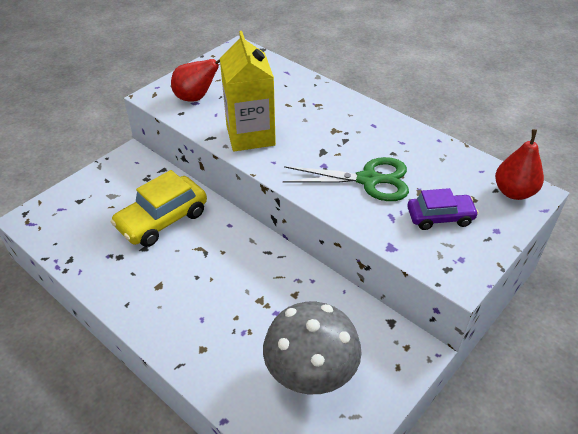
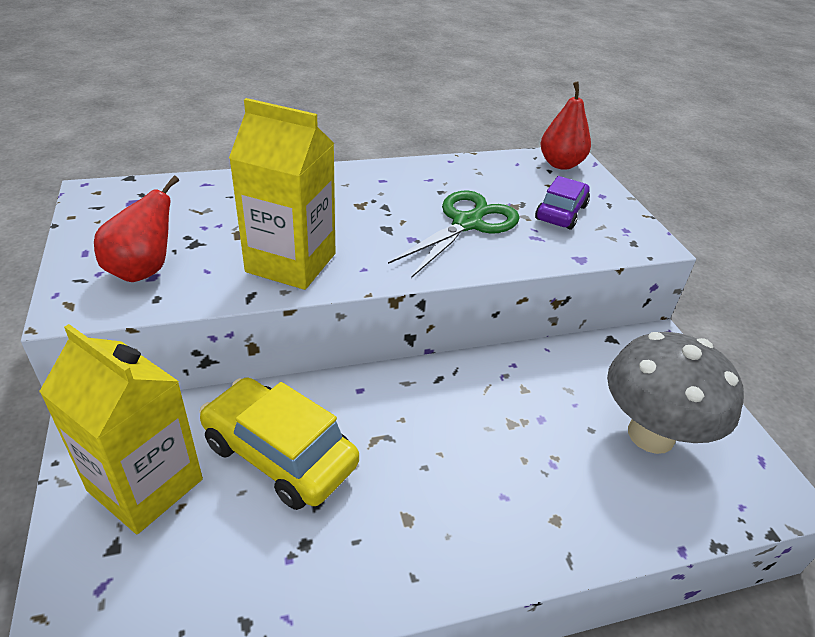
camera: 60 degrees left, 5 degrees down
yellow car [111,170,207,247] -> yellow car turned 135 degrees clockwise [199,378,359,510]
none -> yellow carton [39,324,203,534]

